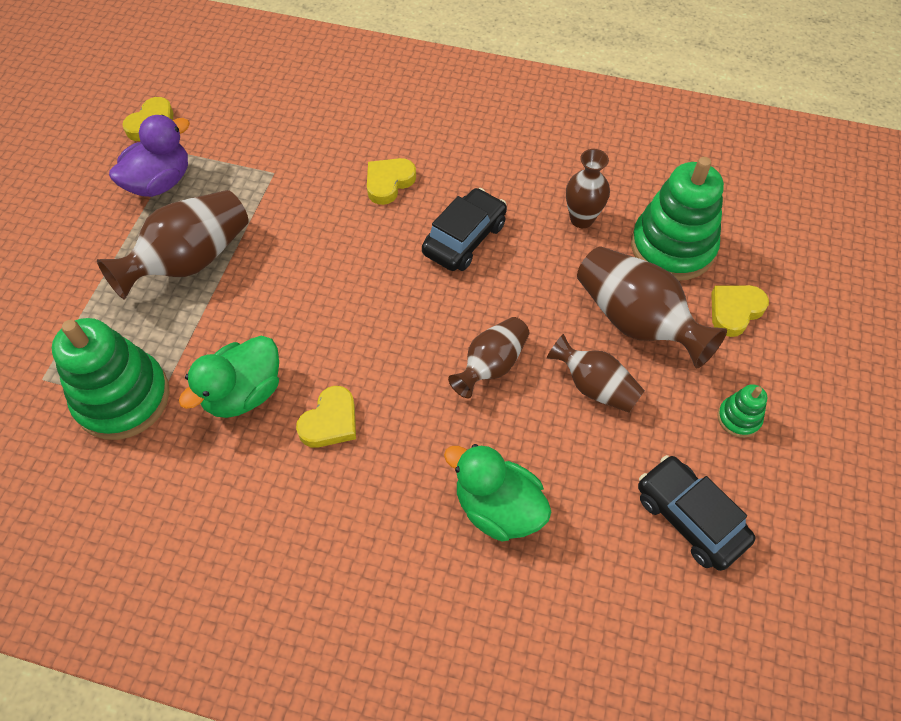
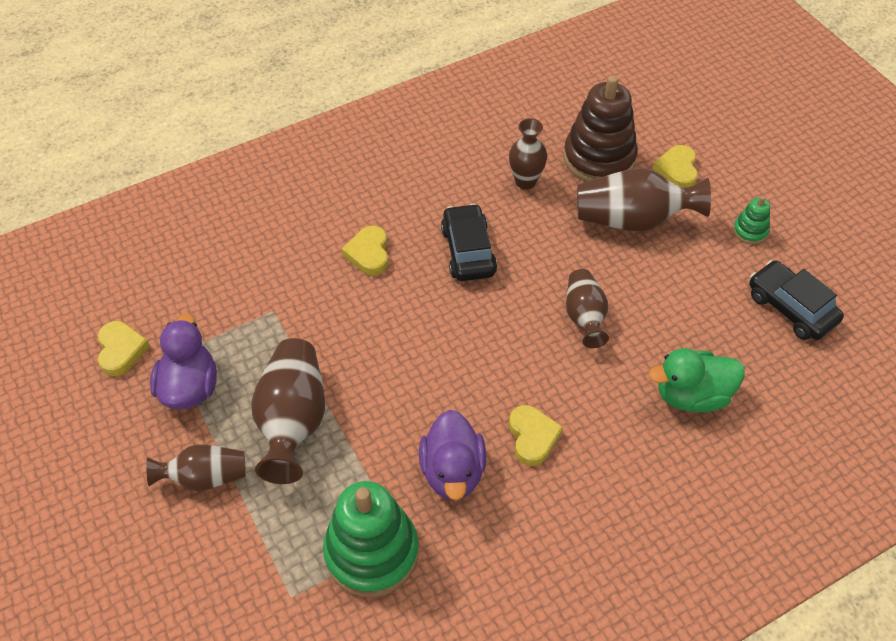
camera: 45 degrees left, 5 degrees down
green duck [179,336,279,418] -> purple duck [419,410,486,500]
brown vase [547,334,645,413] -> brown vase moved to [146,444,246,491]
green stacking toy [631,157,724,281] -> brown stacking toy [563,75,638,182]
black car [638,455,755,571] -> black car turned 45 degrees clockwise [749,260,844,340]

